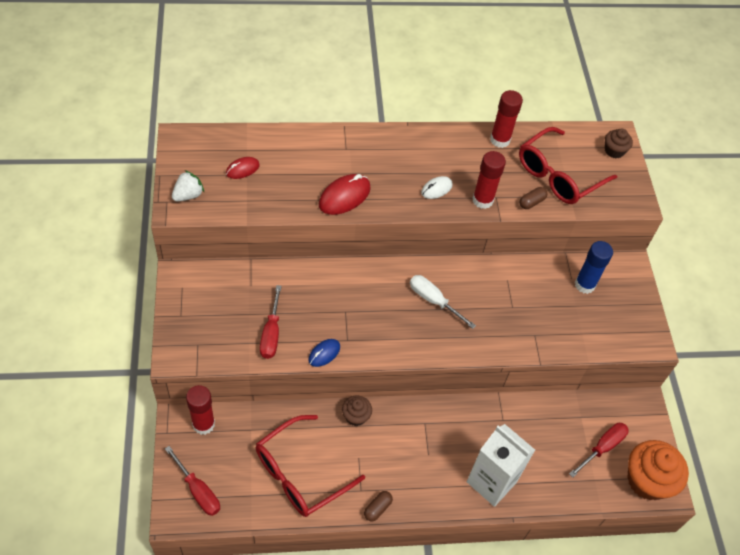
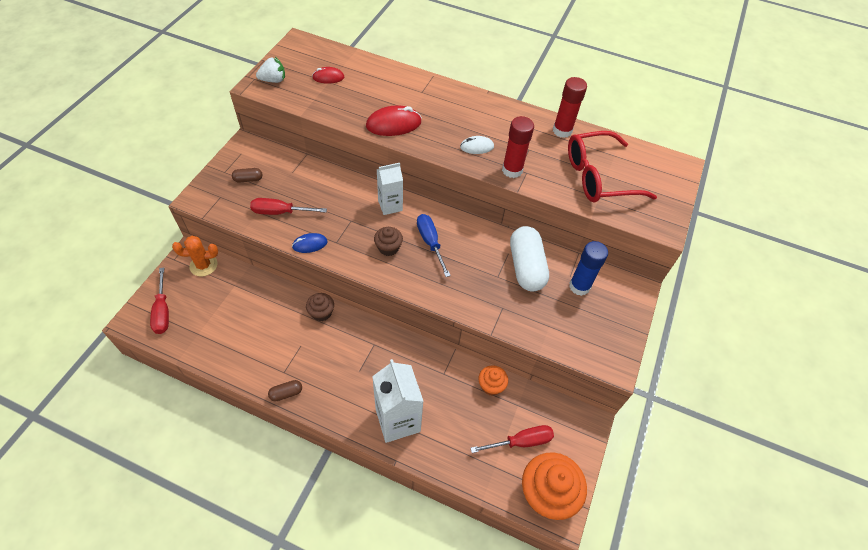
camera: 30 degrees right, 0 degrees up
red glue stick [186,385,215,435] -> orange cactus [172,236,218,276]
red glasses [256,415,365,517] -> none
red screwdriver [260,285,282,359] -> red screwdriver turned 60 degrees clockwise [250,198,327,215]
white screwdriver [410,275,476,329] -> blue screwdriver [417,214,451,277]
brown capsule [520,187,547,209] -> brown capsule moved to [232,168,262,183]
brown cupcake [605,129,633,158] -> brown cupcake moved to [374,227,403,256]
none -> white carton [377,163,403,215]
none -> orange cupcake [478,365,508,396]
none -> white capsule [510,226,549,291]

